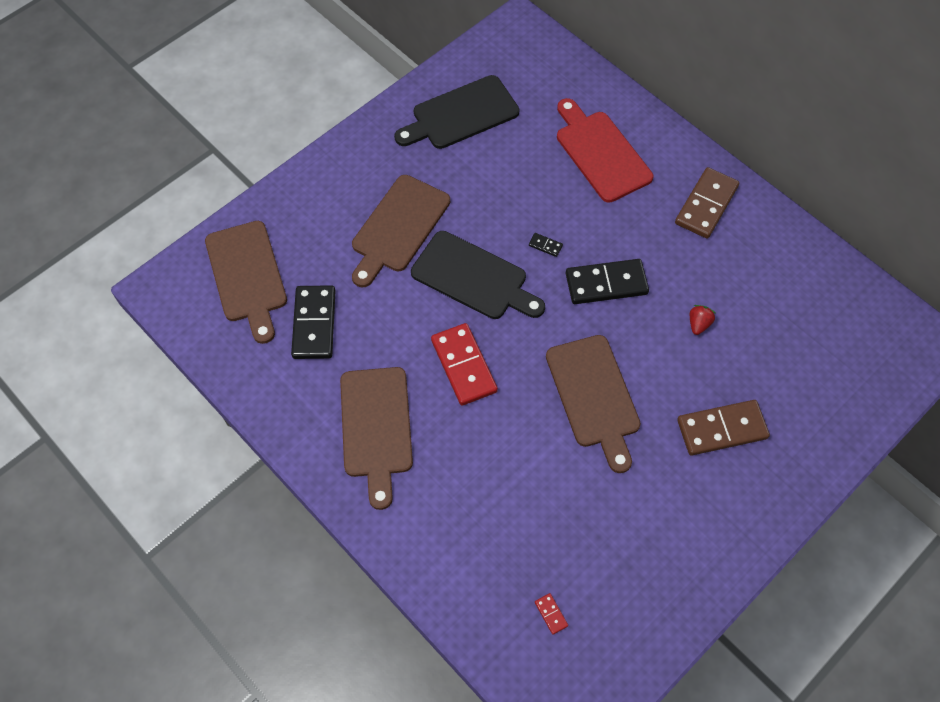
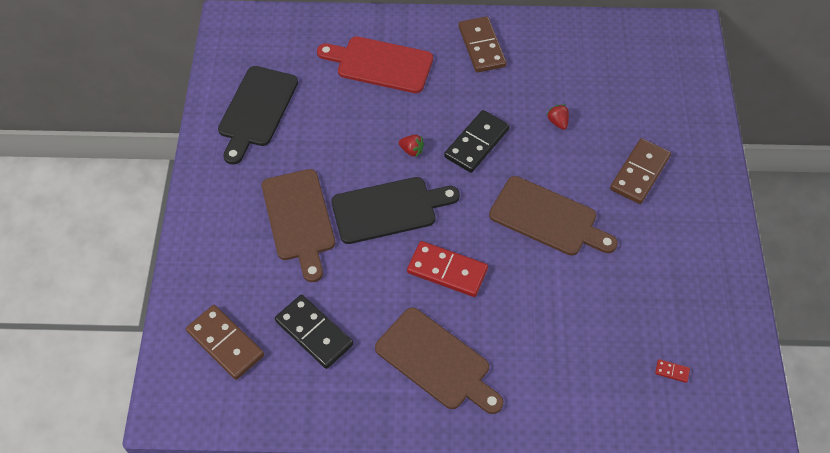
camera: 45 degrees left, 5 degrees down
brown cutting board [205,221,287,344] -> brown domino [186,305,264,380]
black domino [529,233,563,257] -> red strawberry [399,135,424,158]

